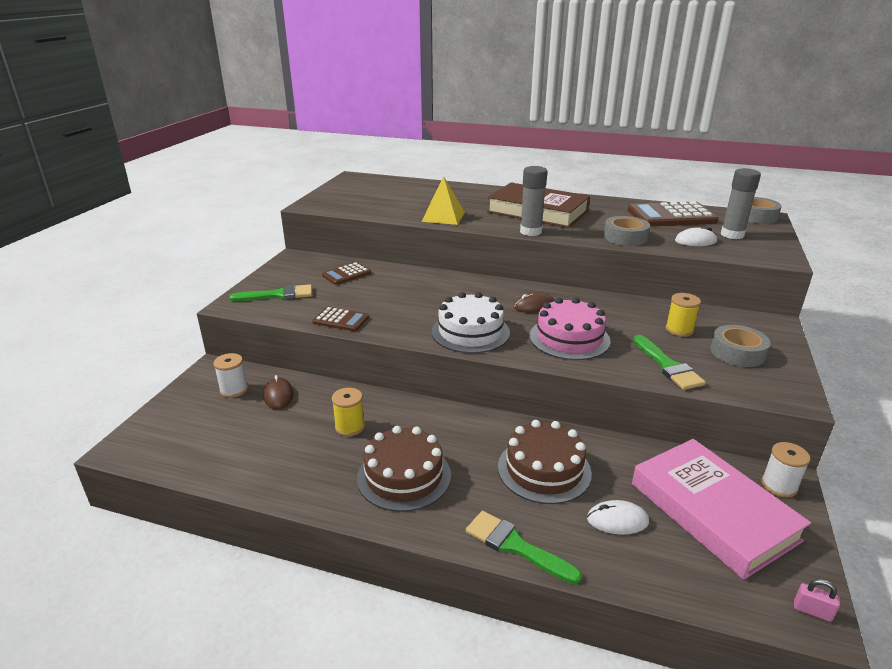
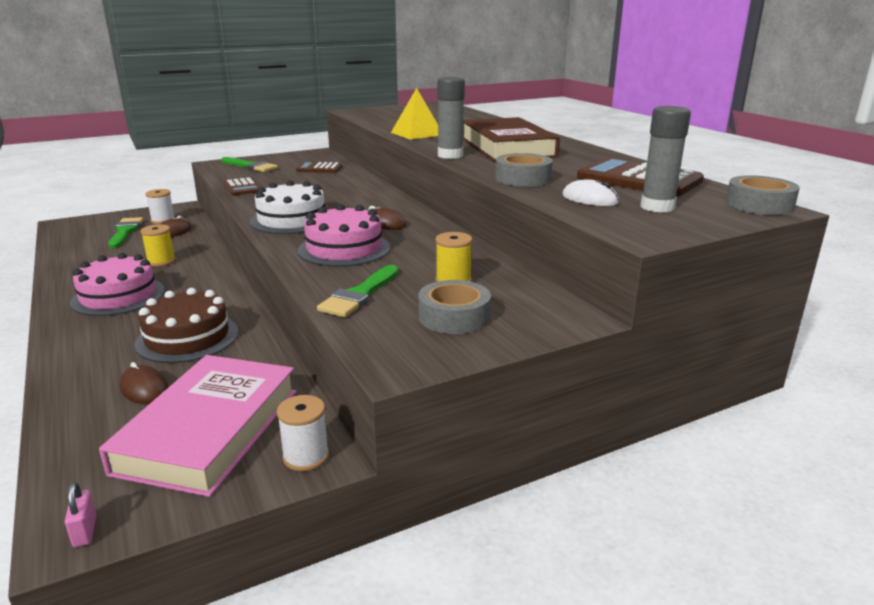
camera: 45 degrees right, 5 degrees down
brown cake [357,426,451,512] -> pink cake [70,253,165,316]
green brush [466,511,582,584] -> green brush moved to [108,217,144,248]
white mouse [587,500,649,535] -> brown mouse [119,362,169,404]

